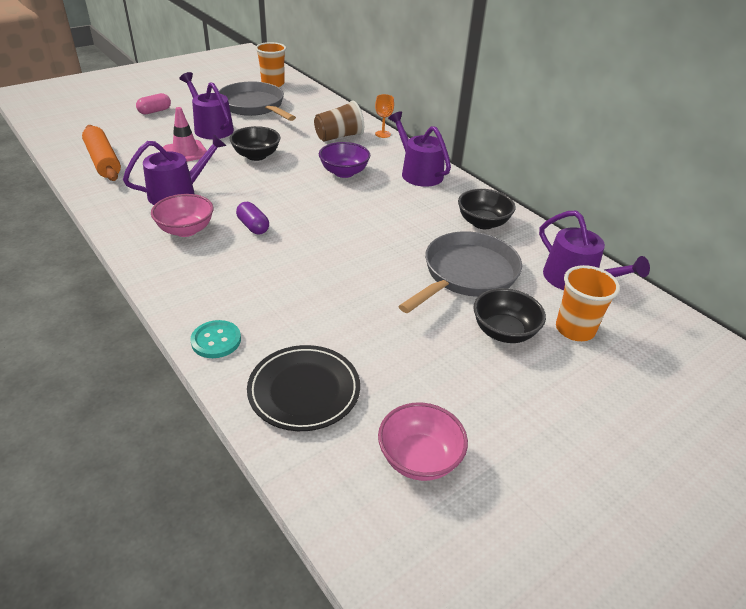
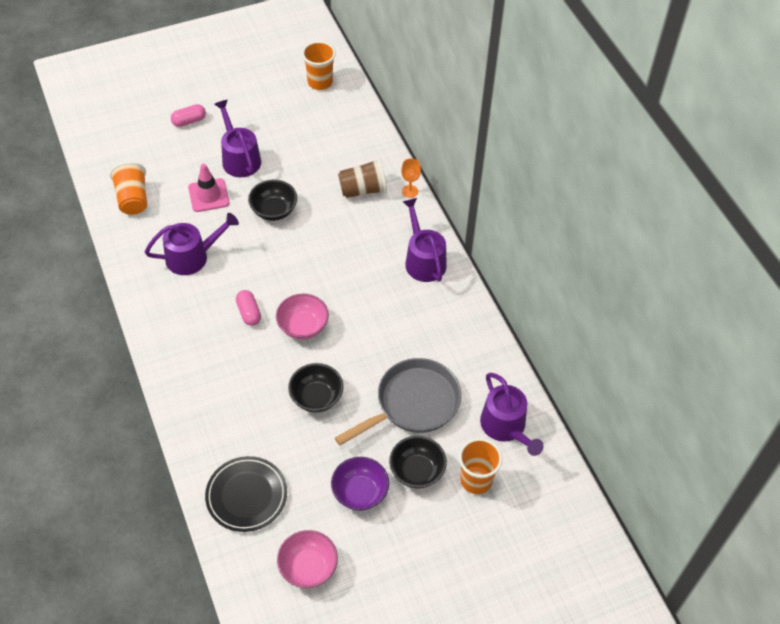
camera: 15 degrees right, 15 degrees up
orange rolling pin [82,125,121,181] -> orange cup [110,162,147,215]
pink bowl [151,194,213,237] -> pink bowl moved to [276,294,329,340]
turquoise button [190,320,241,358] -> none
grey pan [219,81,296,121] -> none
purple capsule [236,202,269,235] -> pink capsule [236,290,261,326]
purple bowl [319,142,370,178] -> purple bowl moved to [331,457,389,511]
black bowl [458,189,516,229] -> black bowl moved to [288,363,344,413]

